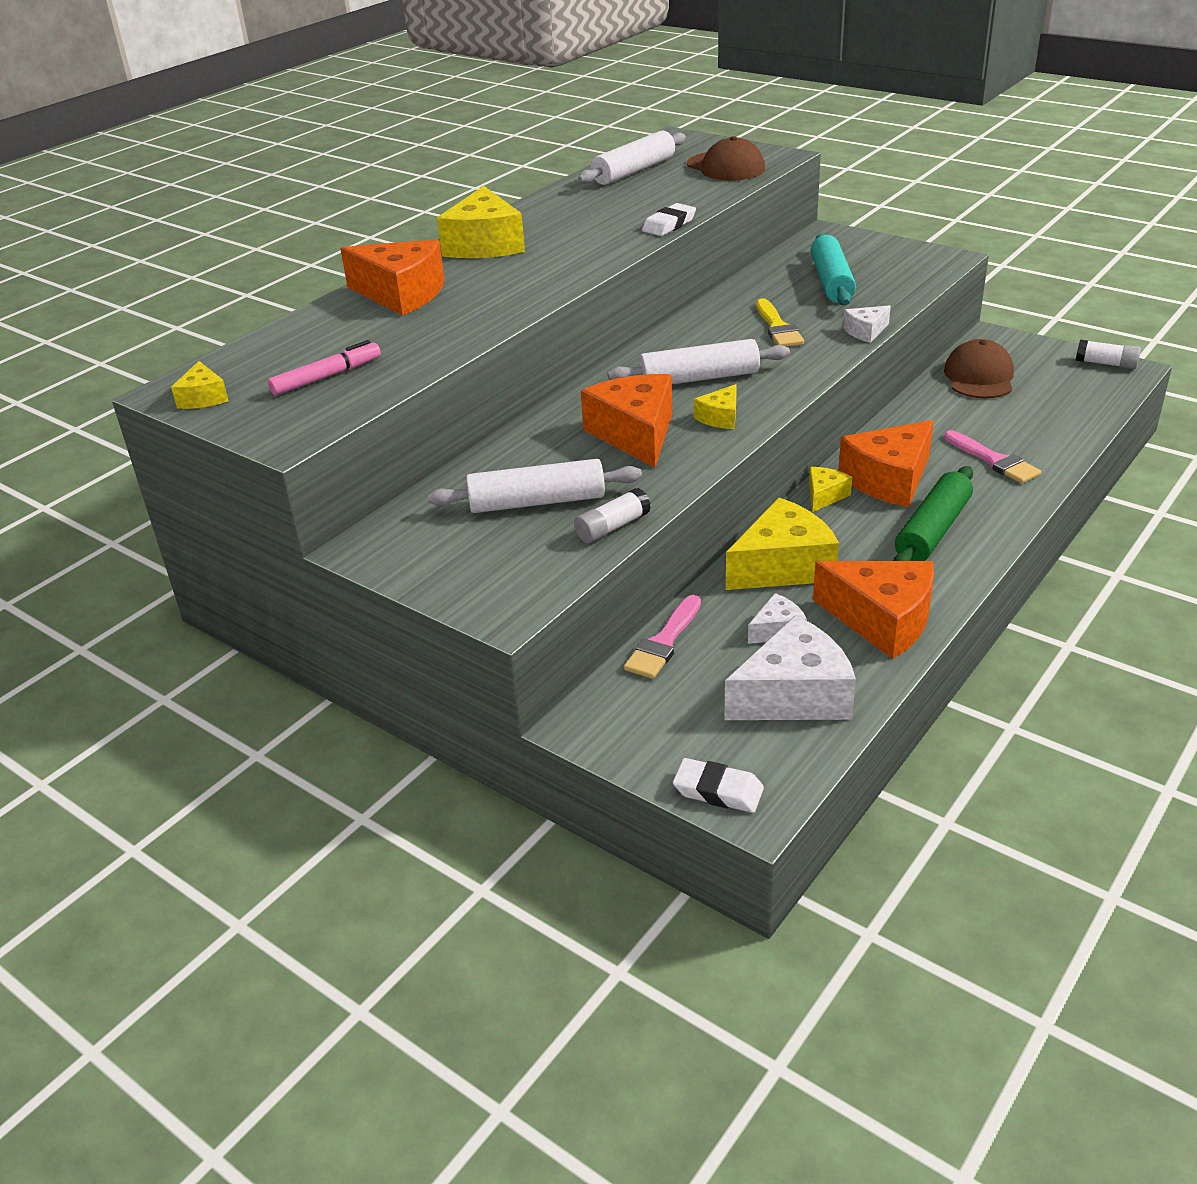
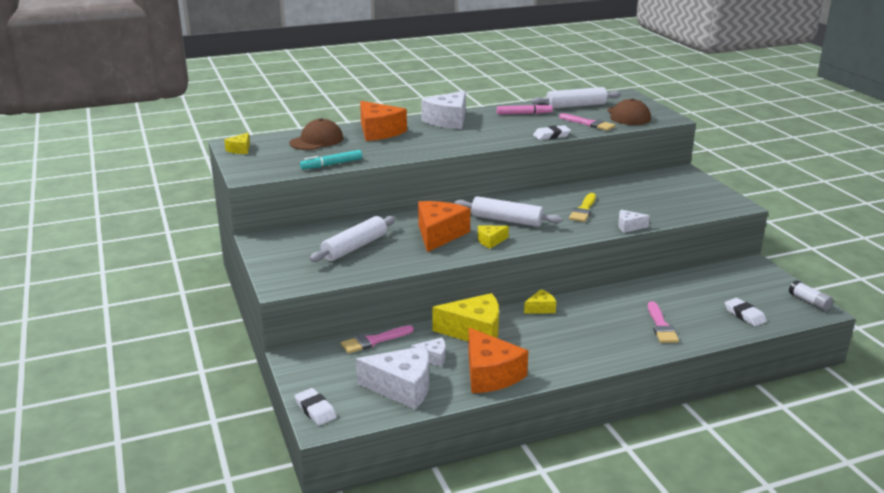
camera: 30 degrees right, 10 degrees down
pink marker [268,340,381,395] -> pink marker moved to [497,103,553,115]
white rolling pin [428,459,642,513] -> white rolling pin turned 75 degrees counterclockwise [309,216,396,262]
yellow cheese [437,186,525,258] -> white cheese [421,90,466,129]
white glue stick [574,488,651,543] -> none
turquoise rolling pin [811,234,856,306] -> none
orange cheese [838,420,934,507] -> none
green rolling pin [893,466,973,561] -> none
brown cap [944,339,1014,399] -> brown cap moved to [289,118,343,150]
none -> turquoise marker [300,150,362,169]
none -> pink brush [559,113,615,131]
none -> white eraser [725,298,767,326]

